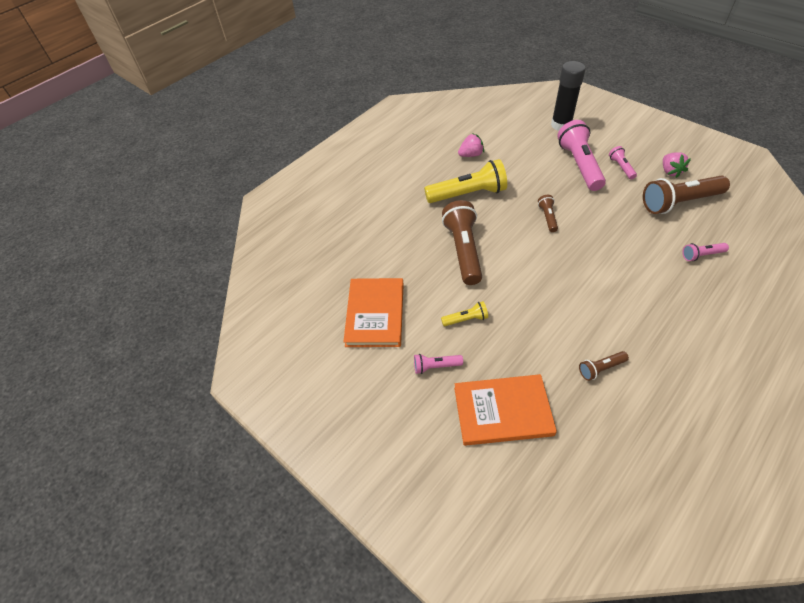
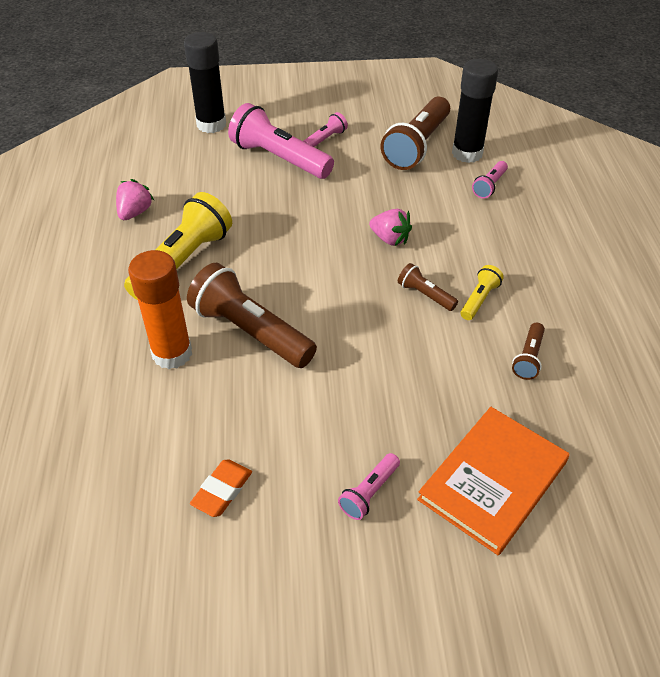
camera: 50 degrees left, 5 degrees down
orange book [343,278,404,347] -> orange eraser [190,459,252,517]
yellow flashlight [441,301,488,326] -> yellow flashlight moved to [461,265,504,320]
brown flashlight [538,195,558,232] -> brown flashlight moved to [398,263,458,311]
pink flashlight [609,146,637,179] -> pink flashlight turned 105 degrees clockwise [303,112,348,147]
pink strawberry [663,152,691,178] -> pink strawberry moved to [369,209,412,246]
none -> orange glue stick [128,250,192,369]
none -> black glue stick [452,59,498,163]

